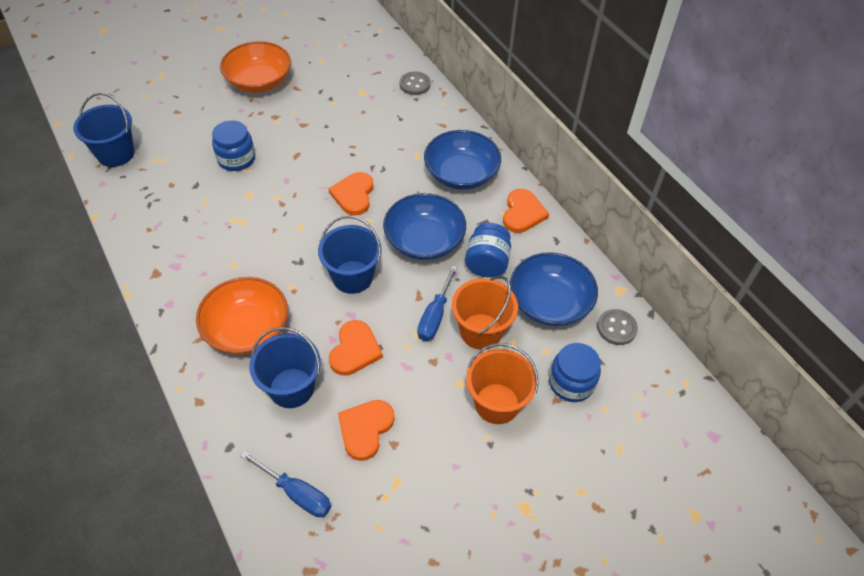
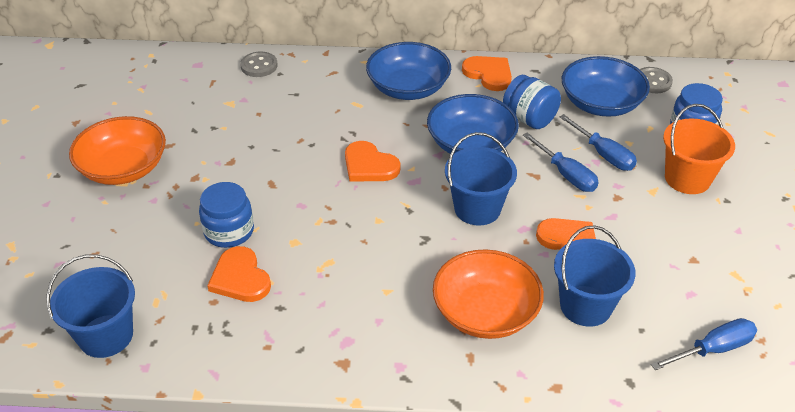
camera: 55 degrees left, 10 degrees down
orange heart [338,400,395,461] -> orange heart moved to [207,246,271,302]
orange bucket [452,276,518,350] -> blue screwdriver [560,114,637,171]

